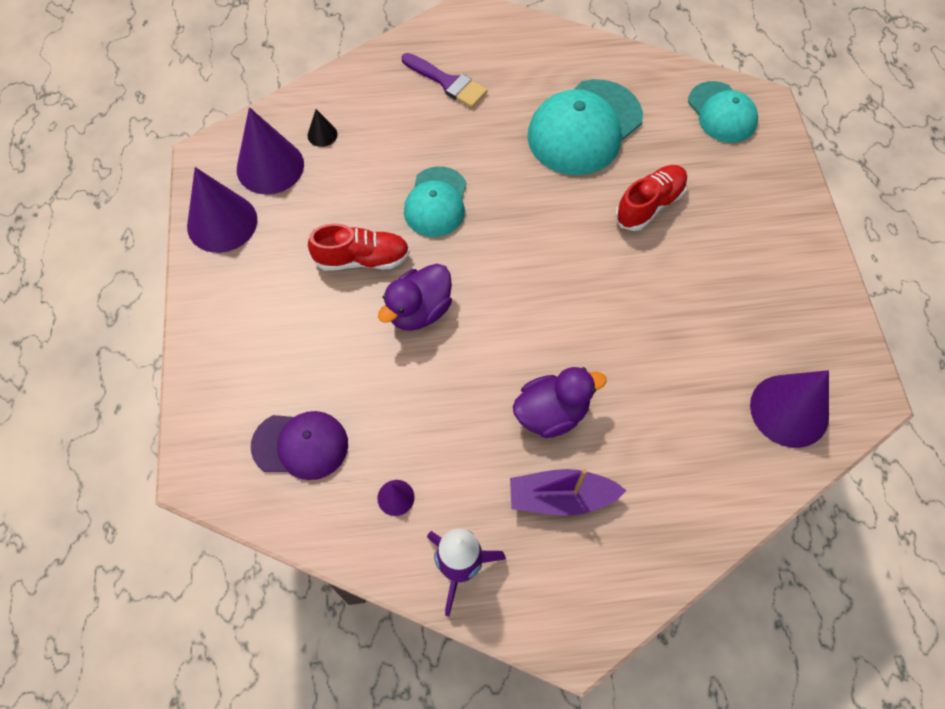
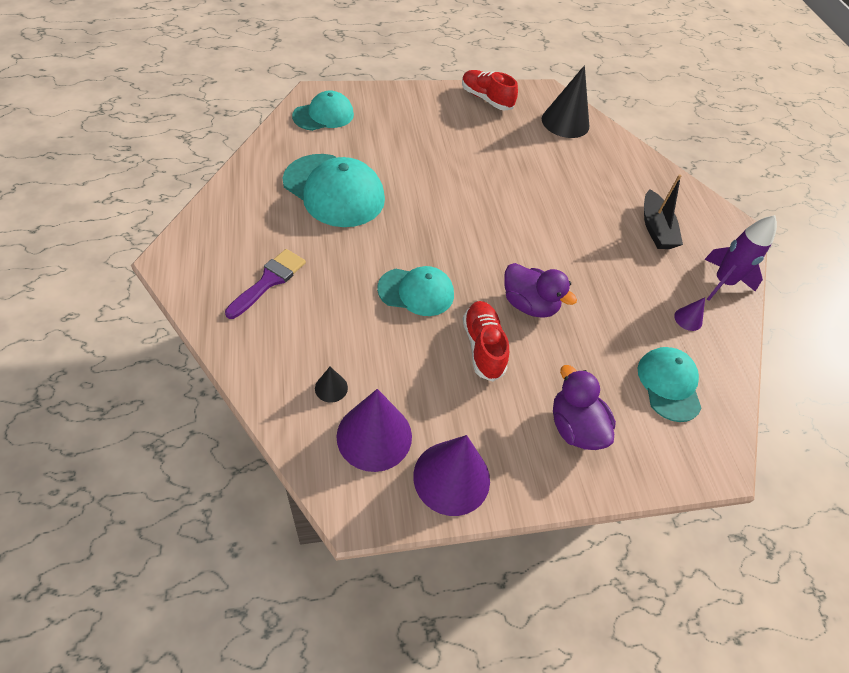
camera: 100 degrees left, 10 degrees down
purple cap [251,411,348,480] -> turquoise cap [638,347,702,422]
purple boat [510,469,627,516] -> black boat [644,175,683,249]
purple duck [513,367,607,438] -> purple duck moved to [553,365,616,450]
red shoe [615,165,688,231] -> red shoe moved to [462,70,518,111]
purple cone [750,370,829,448] -> black cone [542,65,589,138]

